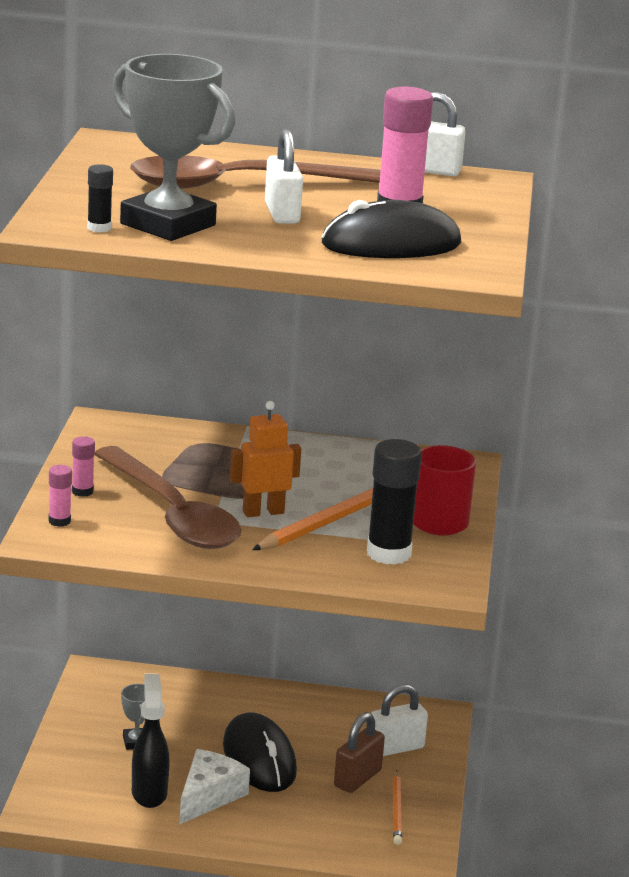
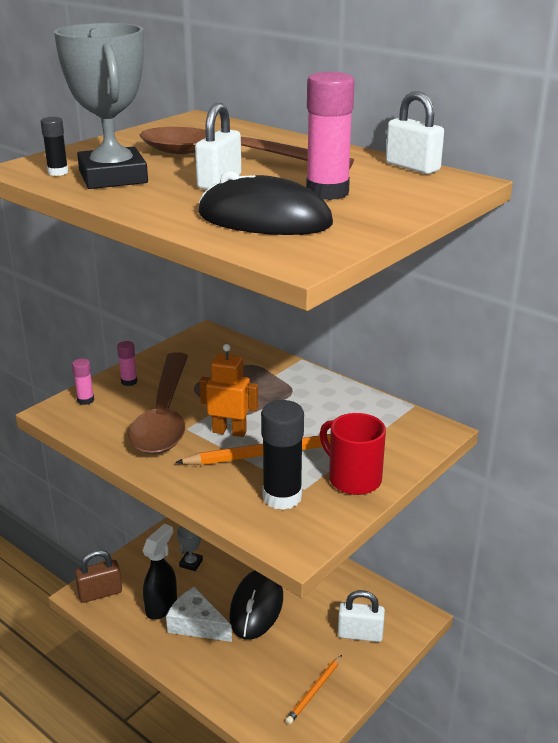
camera: 35 degrees right, 5 degrees up
white cheese [179,749,250,825] -> white cheese turned 120 degrees counterclockwise [166,587,232,642]
brown padlock [334,712,385,793] -> brown padlock moved to [75,550,122,603]

